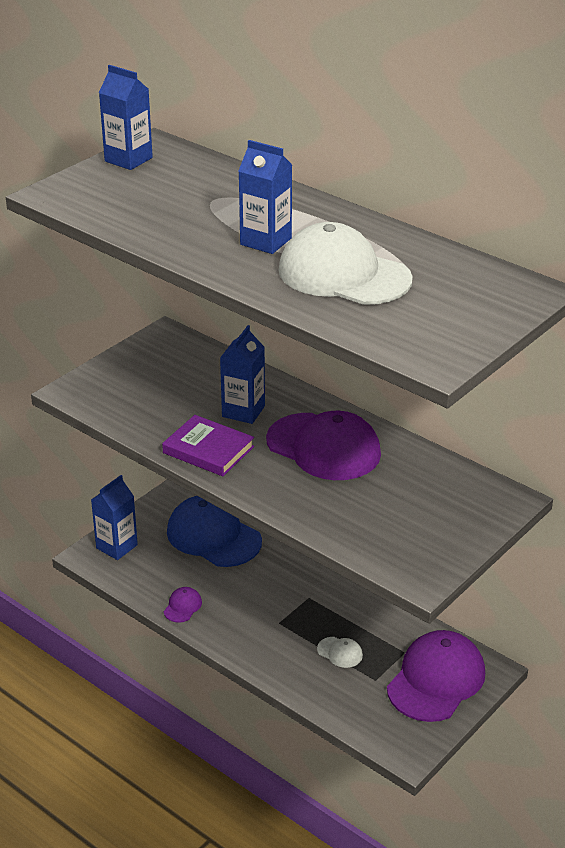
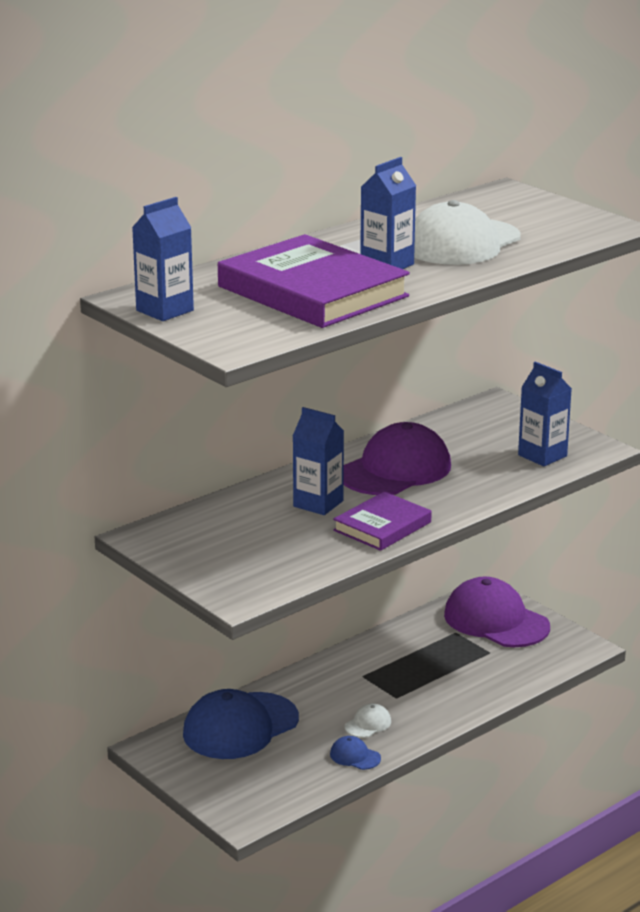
camera: 80 degrees left, 10 degrees down
blue carton [91,475,138,560] -> blue carton moved to [518,362,572,466]
purple cap [164,587,202,622] -> blue cap [330,736,381,770]
white cap [317,637,363,668] -> white cap moved to [345,703,391,738]
none -> purple book [218,234,410,328]

